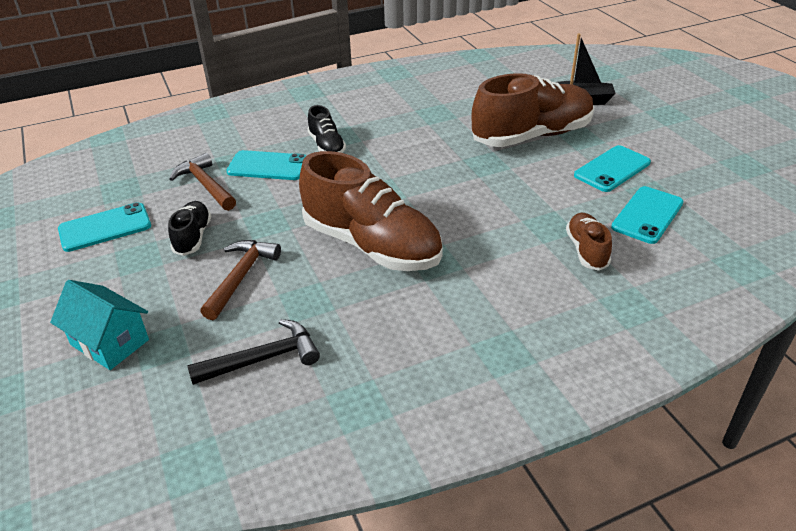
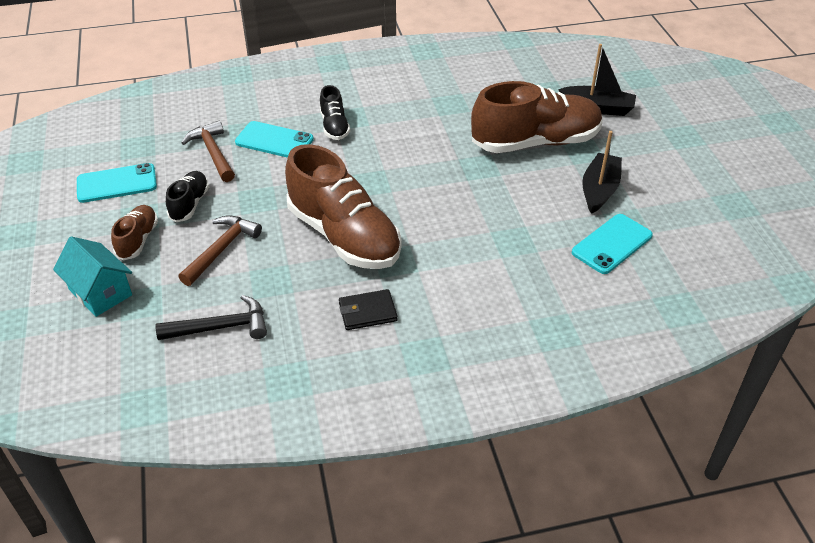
camera: 10 degrees right, 5 degrees up
brown shoe [566,213,612,271] -> brown shoe moved to [111,205,158,260]
turquoise phone [574,145,651,192] -> black boat [582,131,622,214]
none -> black wallet [339,289,397,330]

